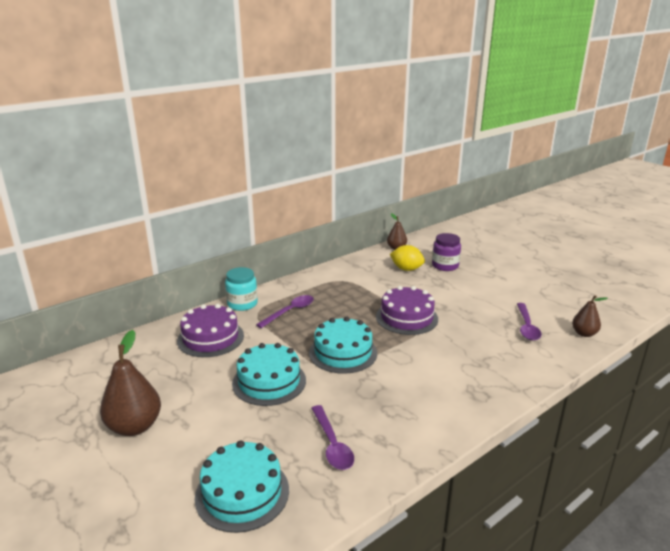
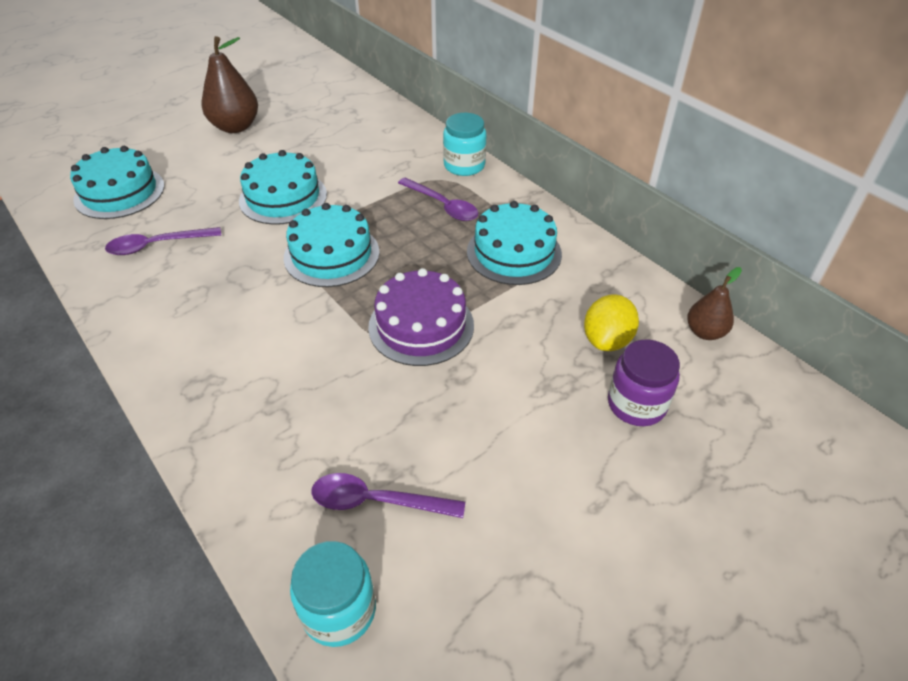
camera: 90 degrees right, 20 degrees up
purple cake [177,304,244,357] -> none
brown pear [572,295,608,337] -> turquoise jar [290,541,376,647]
none -> turquoise cake [467,201,562,285]

